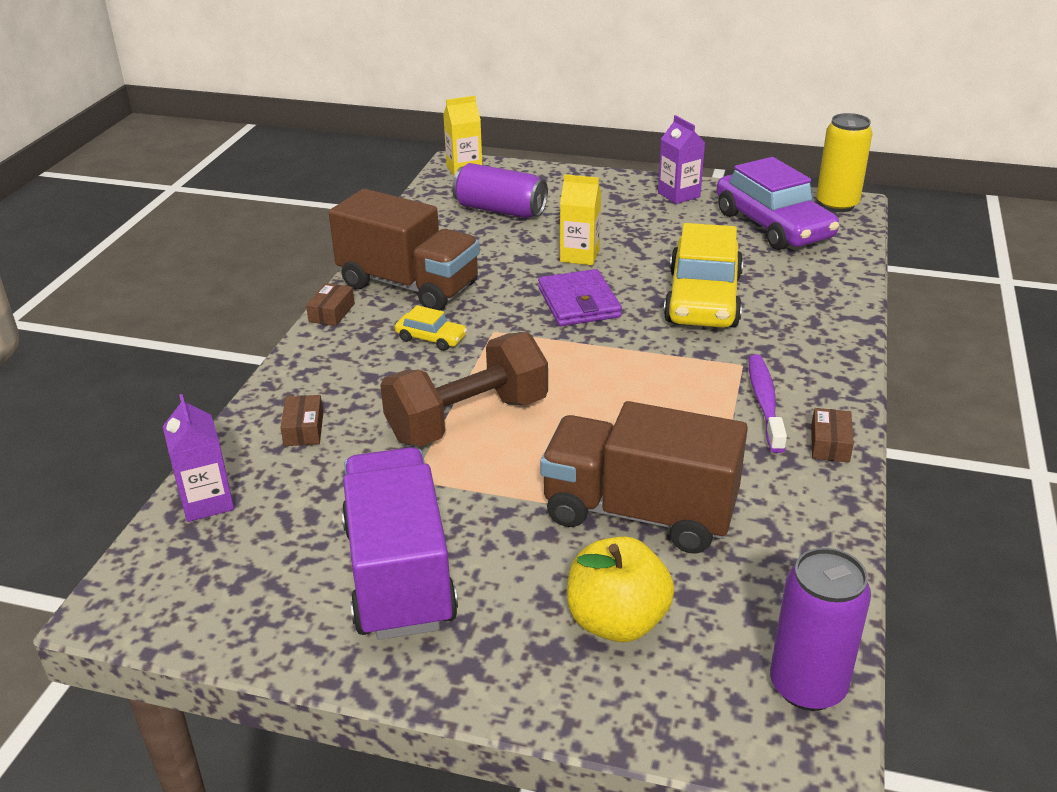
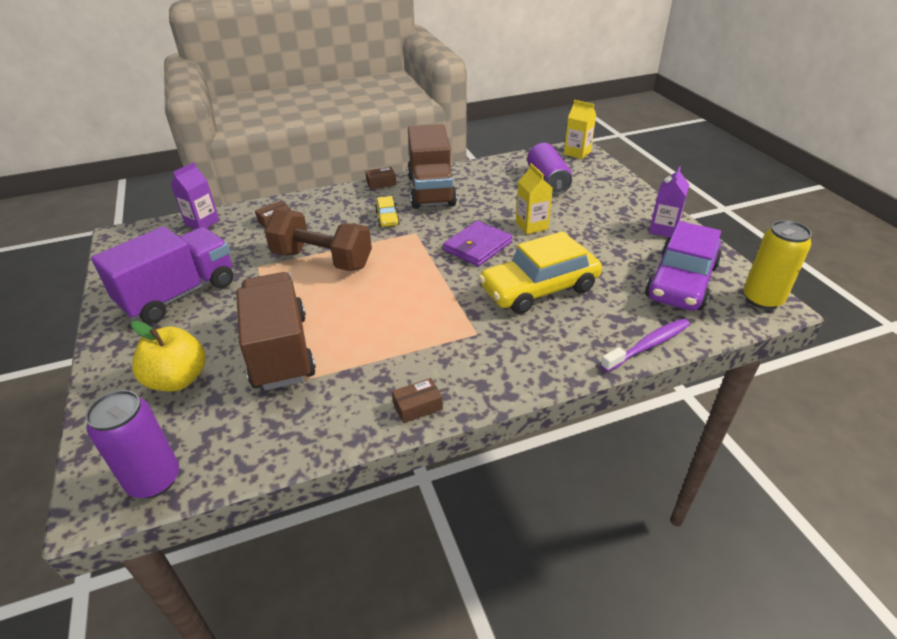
camera: 55 degrees right, 5 degrees up
purple toothbrush [749,354,787,453] -> purple toothbrush moved to [600,318,690,372]

